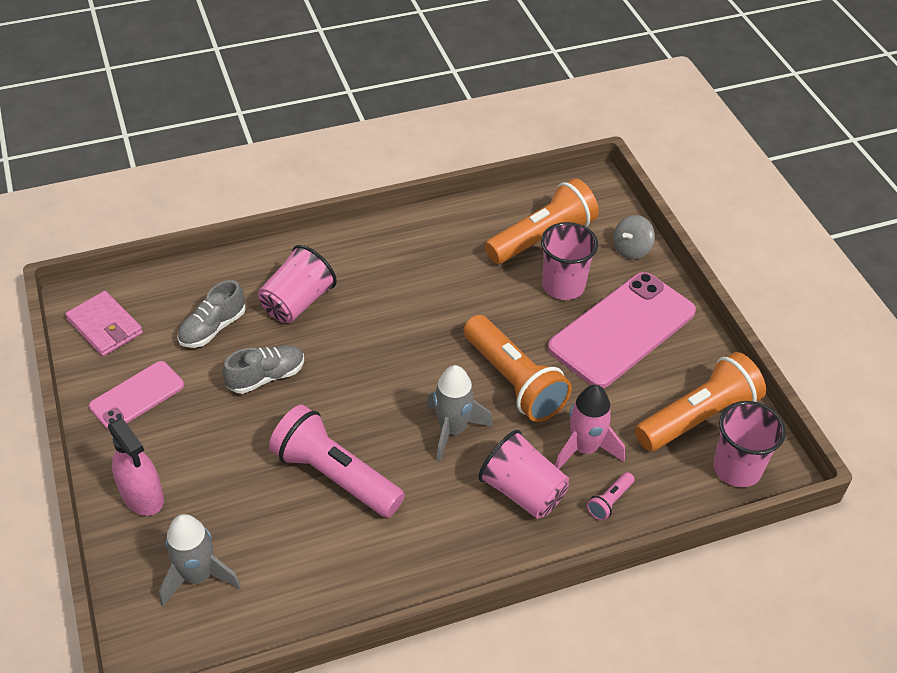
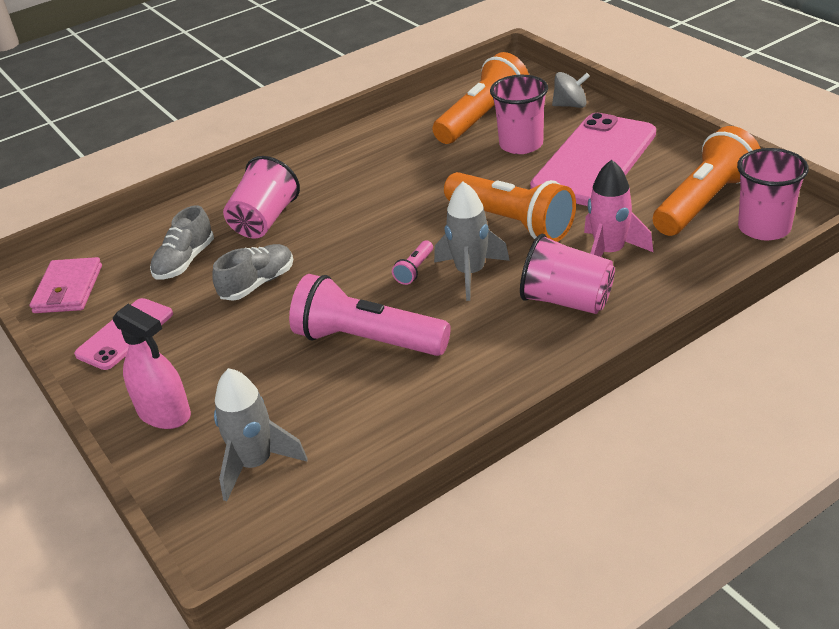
camera: 10 degrees left, 10 degrees down
pink wallet [65,291,143,357] -> pink wallet turned 60 degrees clockwise [30,257,102,313]
pink flashlight [587,472,635,521] -> pink flashlight moved to [392,240,433,285]
grey spinning top [613,215,655,259] -> grey spinning top turned 120 degrees counterclockwise [552,72,590,108]

